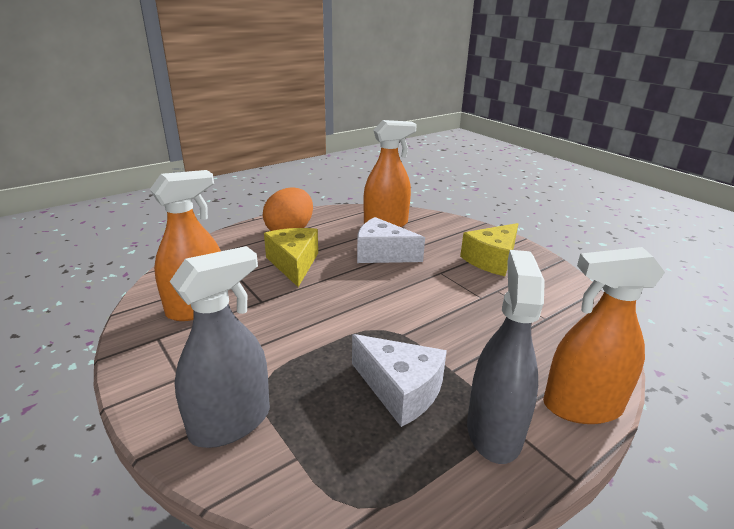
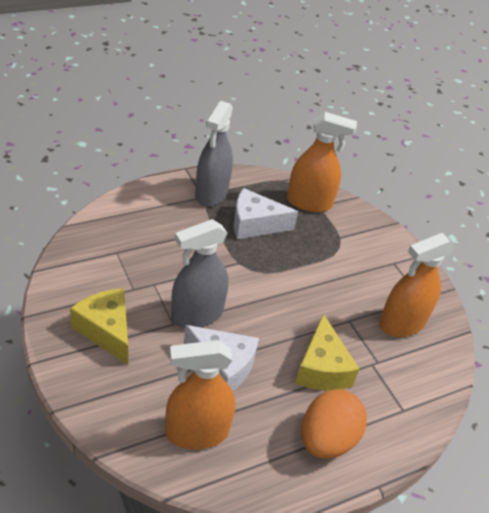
camera: 175 degrees left, 15 degrees up
grey spray bottle [170,246,270,448] -> grey spray bottle moved to [171,219,228,328]
white cheese [352,334,447,427] -> white cheese turned 45 degrees counterclockwise [234,188,298,239]
yellow cheese [460,223,518,276] -> yellow cheese turned 90 degrees counterclockwise [70,288,128,365]
orange spray bottle [543,247,665,424] -> orange spray bottle moved to [287,112,357,212]

